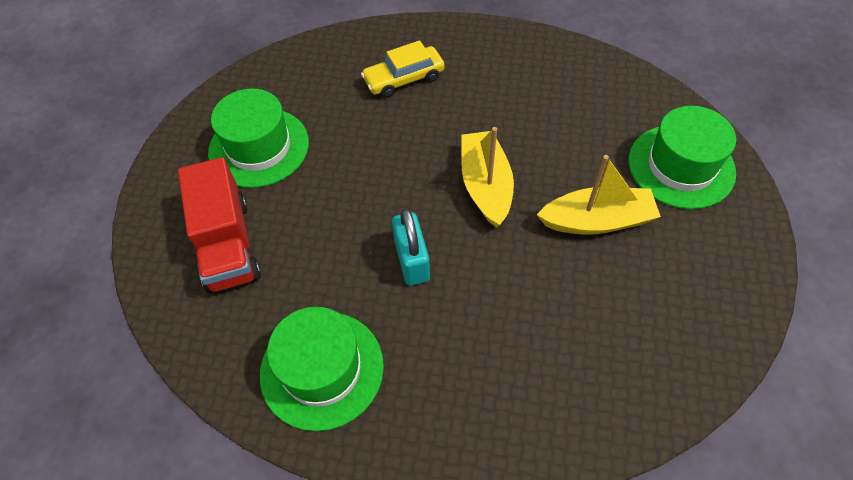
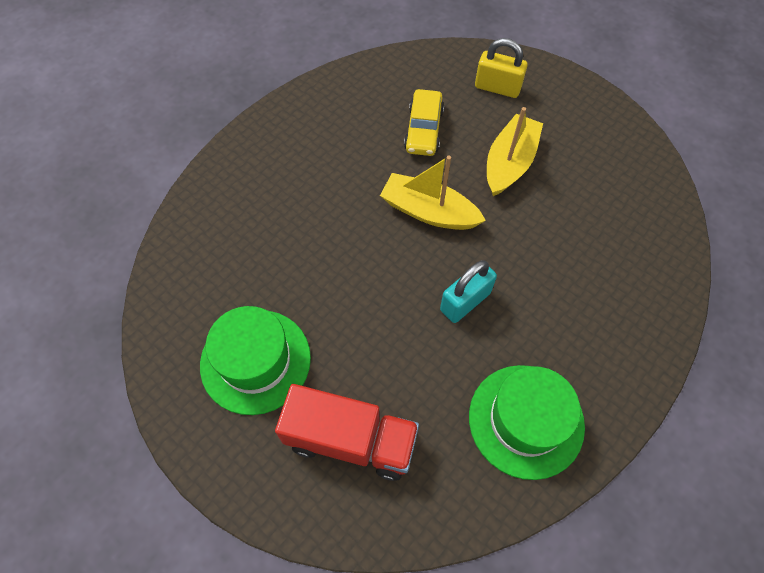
camera: 60 degrees left, 5 degrees up
yellow car [361,40,445,98] -> yellow car moved to [404,89,444,156]
turquoise padlock [392,208,430,286] -> turquoise padlock turned 60 degrees counterclockwise [440,260,497,323]
green hat [629,106,736,209] -> yellow padlock [475,38,528,98]

